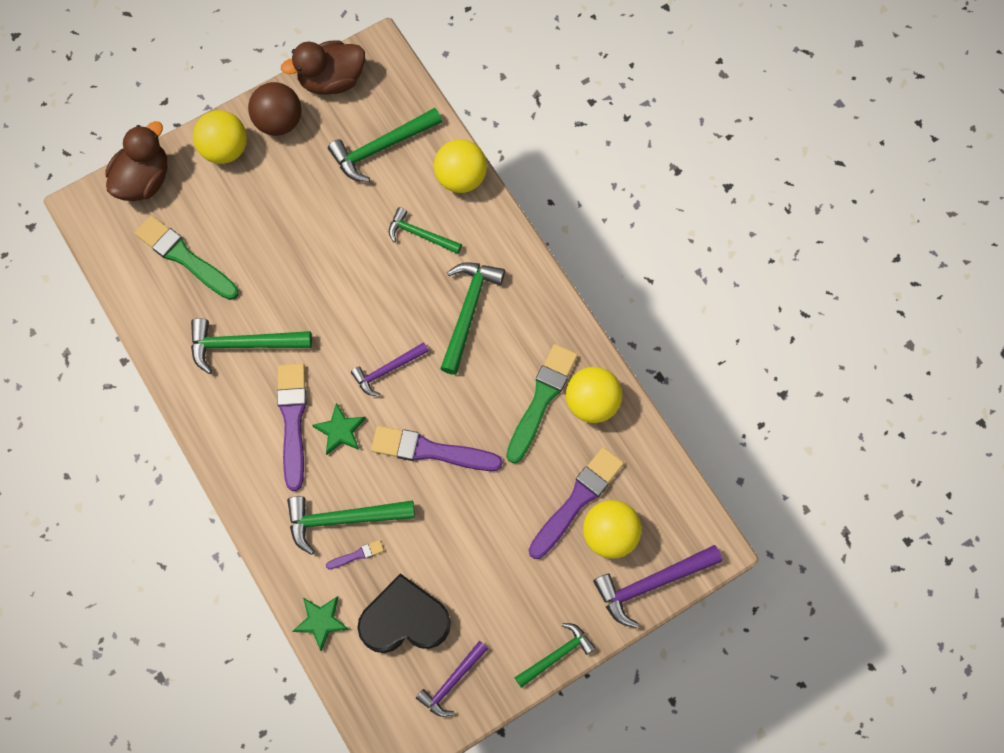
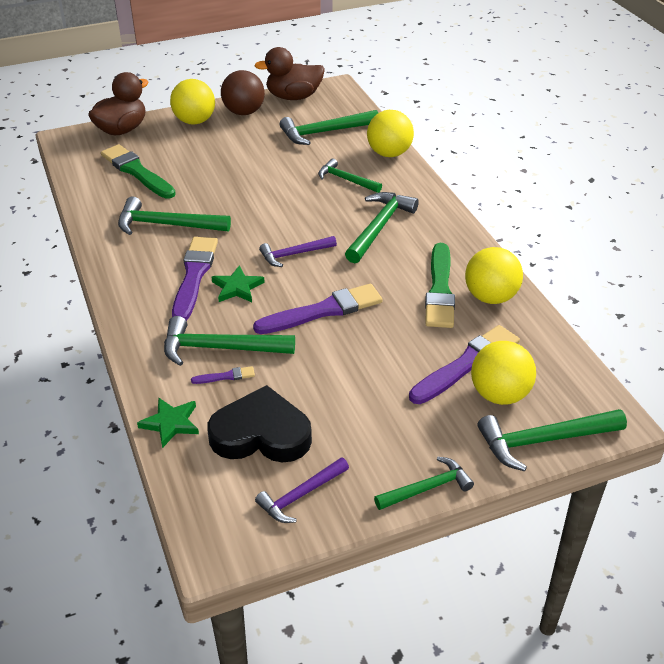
camera: 10 degrees right, 30 degrees down
purple brush [371,426,503,471] -> purple brush turned 135 degrees clockwise [253,284,382,334]
green brush [506,344,578,464] -> green brush turned 150 degrees clockwise [425,243,455,328]
purple hammer [593,545,722,628] -> green hammer [478,409,627,471]

